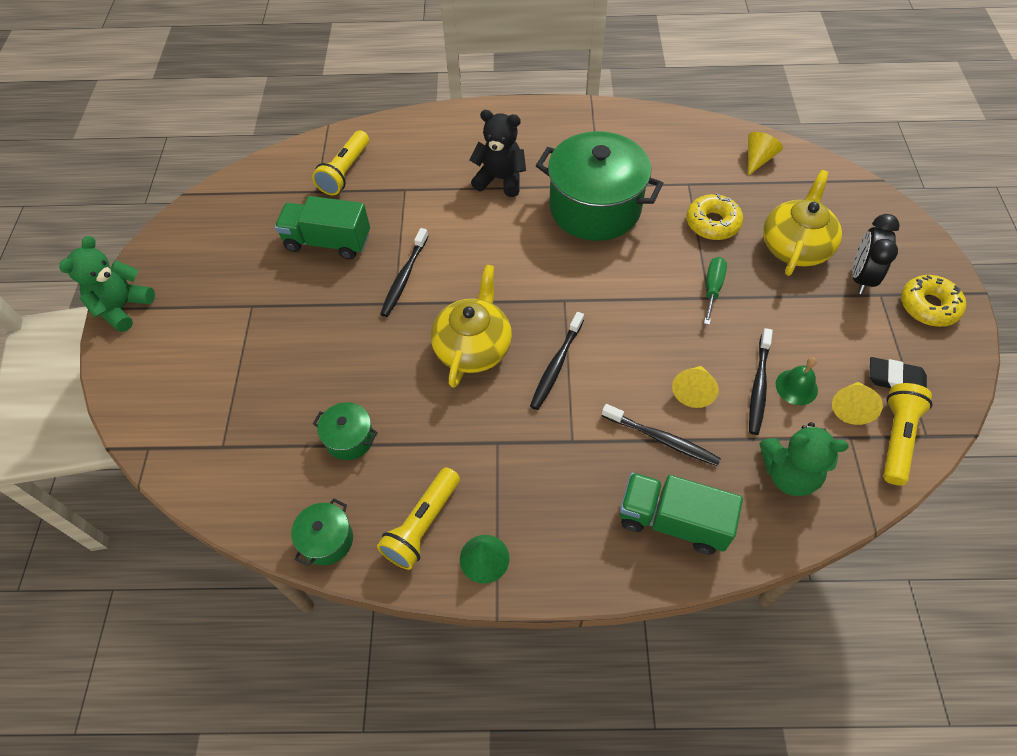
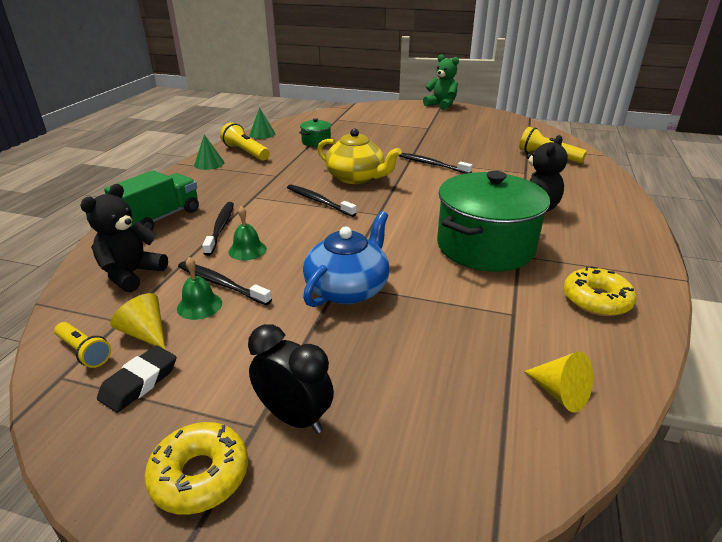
camera: 105 degrees right, 25 degrees down
green truck [275,196,370,260] -> none
green pot [291,499,353,566] -> green cone [249,108,275,139]
black toothbrush [602,404,721,466] -> black toothbrush turned 135 degrees clockwise [202,202,234,256]
yellow cone [672,366,719,408] -> green bell [229,206,267,260]
yellow donut [686,193,743,240] -> yellow donut moved to [563,266,637,316]
green screwdriver [704,257,727,325] -> blue teapot [303,211,390,307]
green teddy bear [760,422,849,496] -> black teddy bear [80,184,168,292]
yellow teapot [763,170,842,276] -> none
yellow flashlight [883,383,933,485] -> yellow flashlight [54,322,111,368], size x0.65

